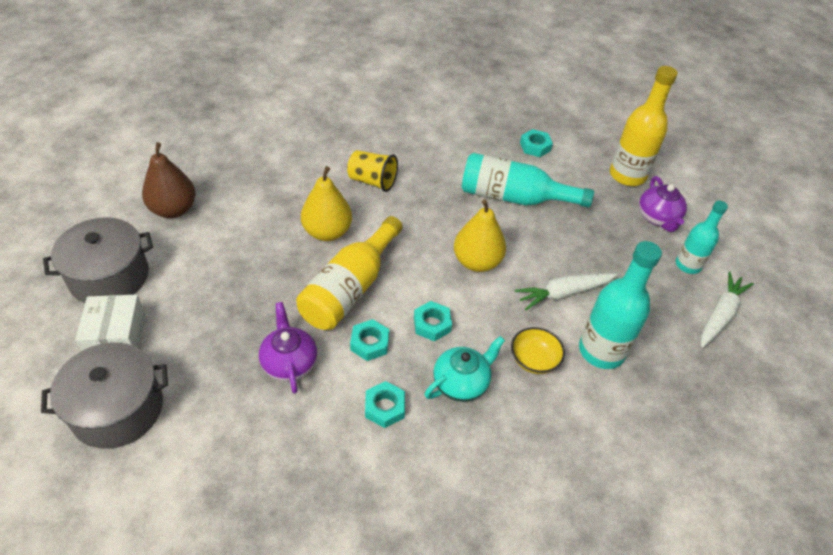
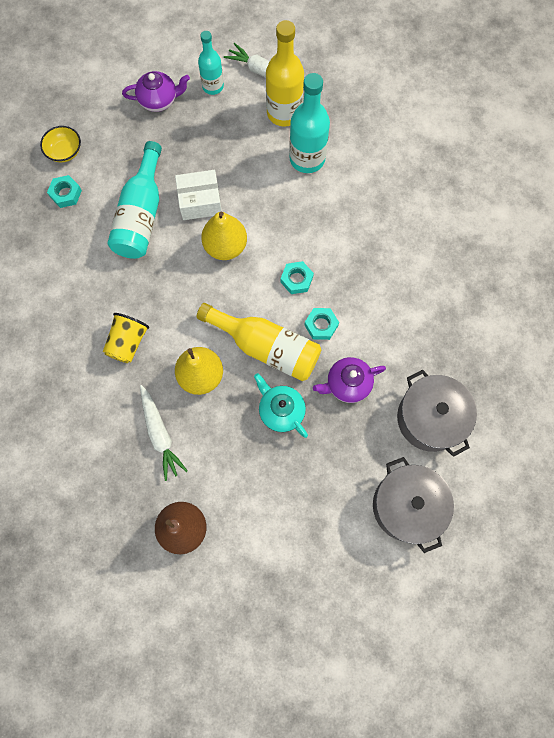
camera: 90 degrees left, 25 degrees up
grey pot [43,217,153,303] -> grey pot moved to [397,370,477,457]
white box [75,295,146,351] -> white box moved to [175,170,222,220]
turquoise nut [365,381,405,428] -> none
turquoise teapot [425,336,505,402] -> turquoise teapot moved to [254,373,308,438]
yellow bowl [511,327,565,374] -> yellow bowl moved to [40,126,81,162]
white carrot [515,273,617,310] -> white carrot moved to [140,385,188,481]
yellow bottle [610,66,678,186] -> yellow bottle moved to [266,20,304,127]

